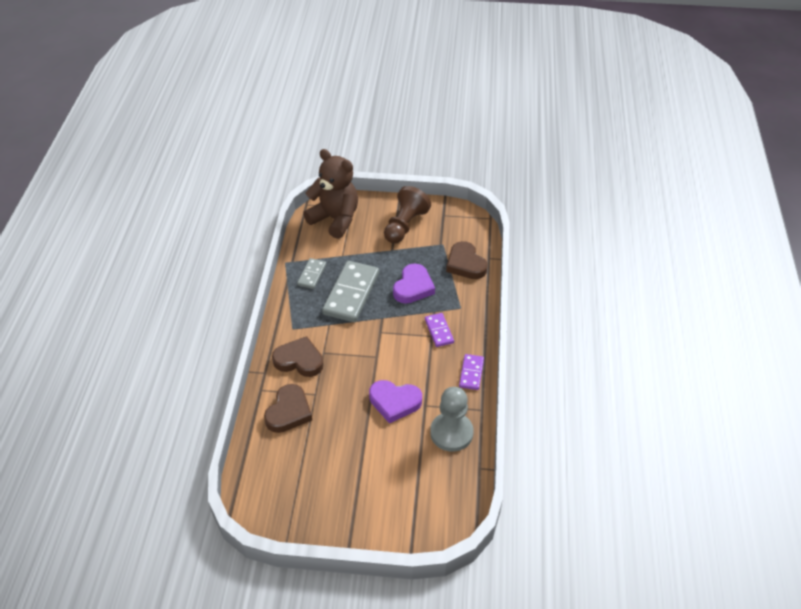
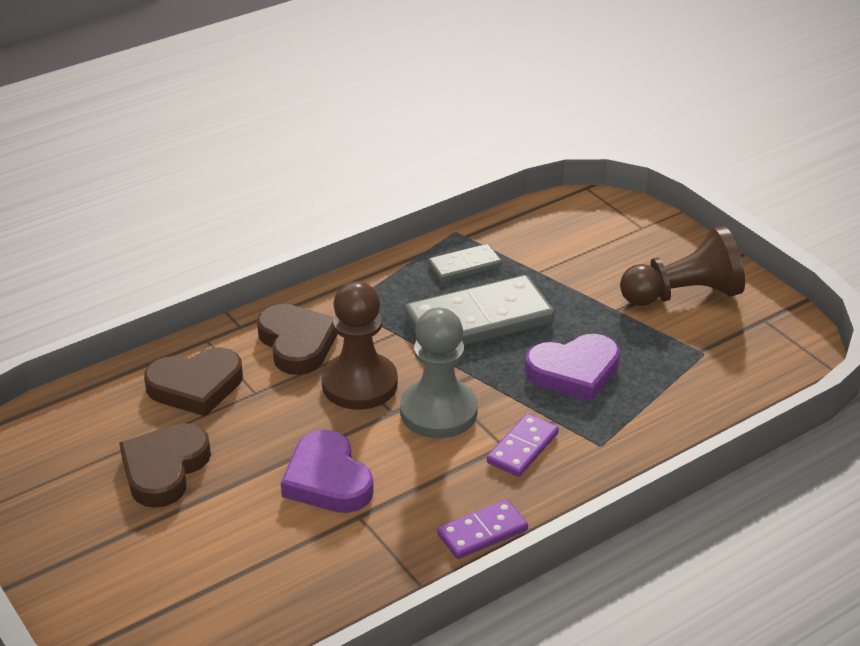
camera: 50 degrees right, 10 degrees down
brown teddy bear [303,149,358,239] -> none
grey pawn [430,387,474,452] -> grey pawn moved to [400,308,478,438]
brown heart [446,241,488,279] -> brown heart moved to [119,423,211,508]
none -> brown pawn [321,281,398,410]

